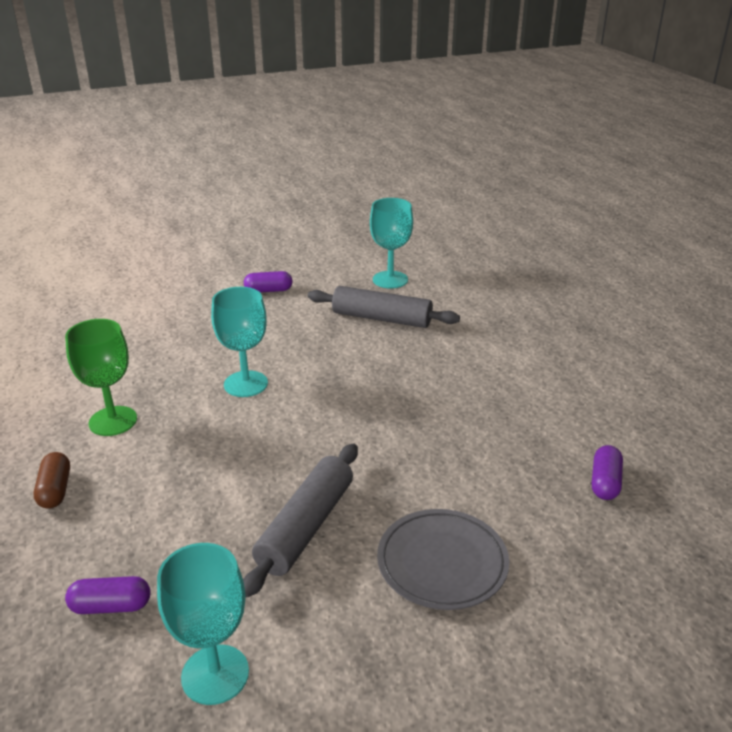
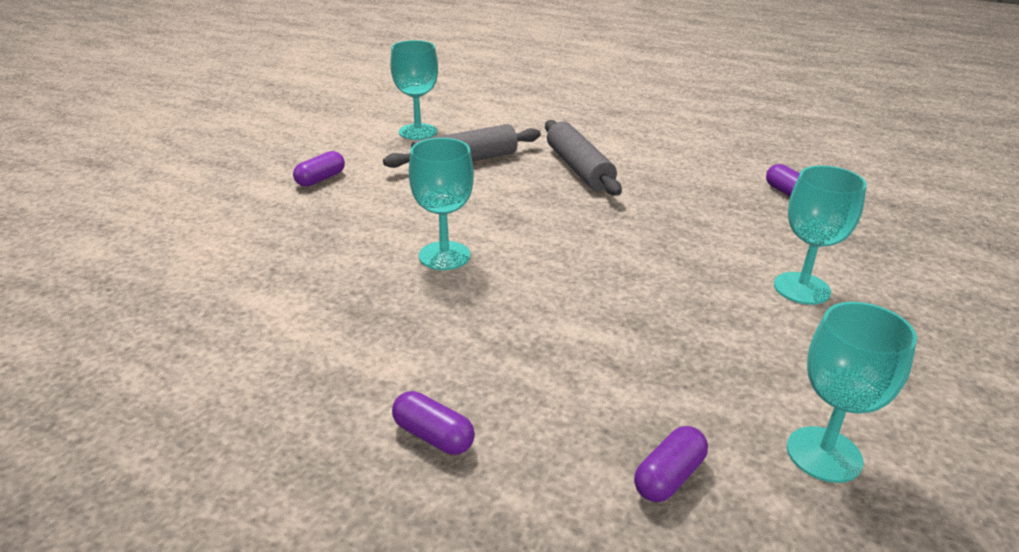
camera: 45 degrees left, 0 degrees up
brown capsule [34,452,70,508] -> purple capsule [392,391,475,455]
green goblet [65,319,137,436] -> none
grey rolling pin [243,444,358,598] -> grey rolling pin moved to [545,120,622,196]
grey plate [377,509,509,610] -> turquoise goblet [774,165,867,305]

